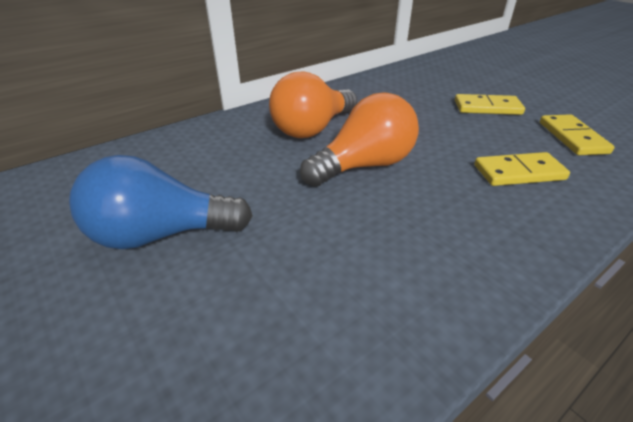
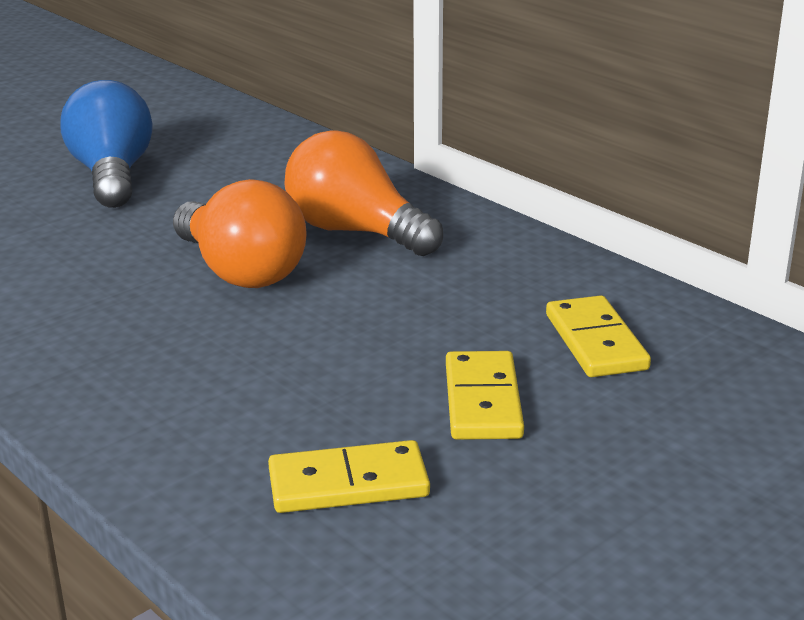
camera: 85 degrees right, 10 degrees down
yellow domino [474,152,570,186] -> yellow domino moved to [546,295,651,377]

